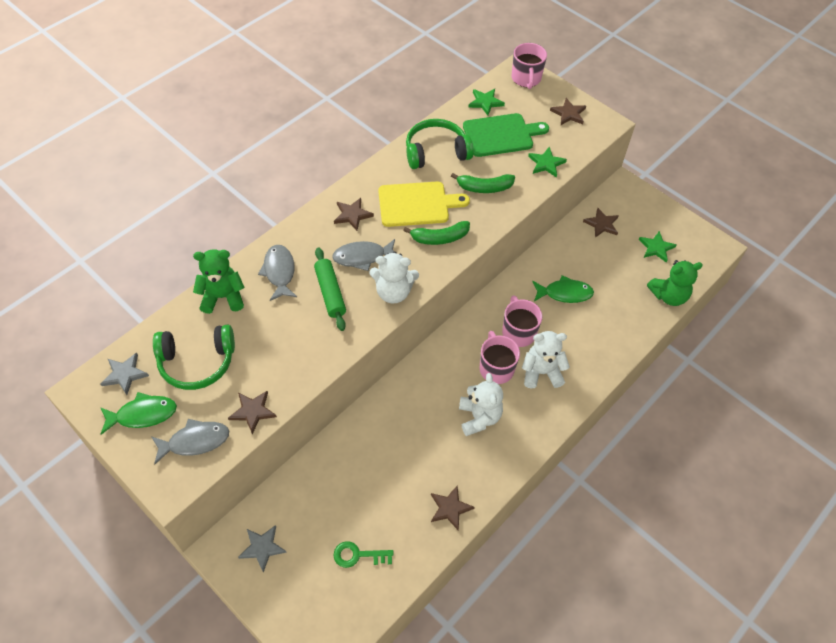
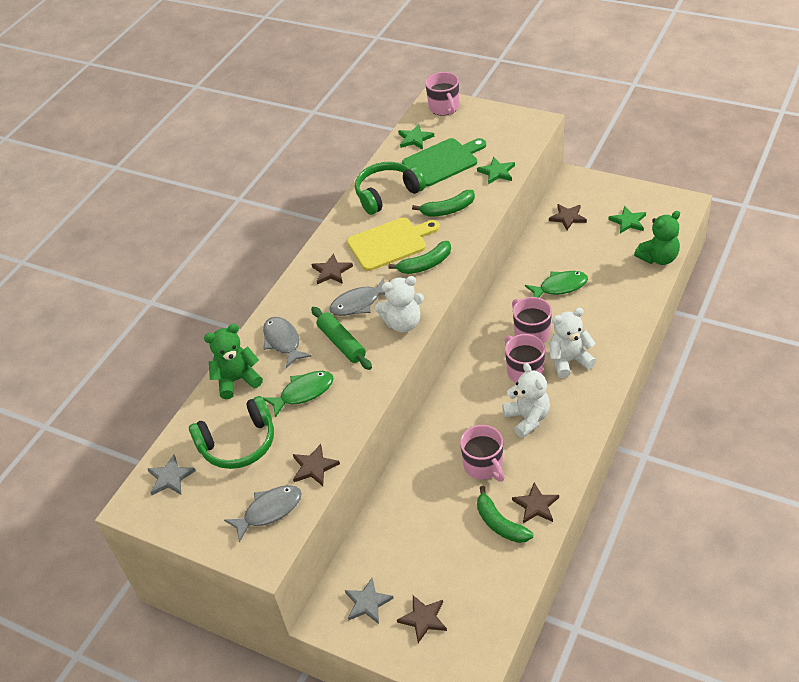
camera: 10 degrees left, 10 degrees down
green fish [100,392,177,435] -> green fish moved to [263,371,334,418]
green key [334,541,393,568] -> none
brown star [550,98,586,125] -> brown star moved to [397,595,447,643]
none -> pink mug [460,425,505,482]
none -> green banana [477,486,533,543]

